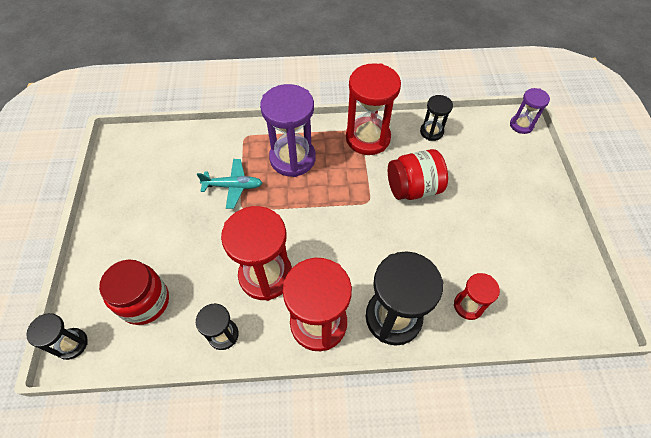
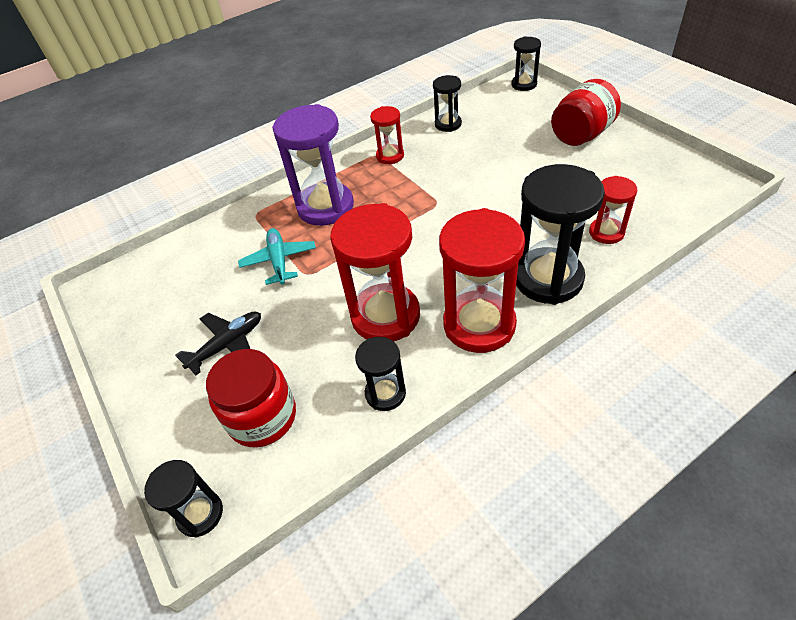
camera: 25 degrees left, 10 degrees down
turquoise plane [197,159,262,209] -> turquoise plane turned 75 degrees counterclockwise [238,228,316,285]
red hourglass [346,63,401,155] -> red hourglass [370,106,404,164], size x0.53
red jar [388,149,448,200] -> red jar moved to [551,79,621,146]
purple hourglass [510,88,550,134] -> black hourglass [511,37,541,91]
none -> black plane [175,311,261,375]

